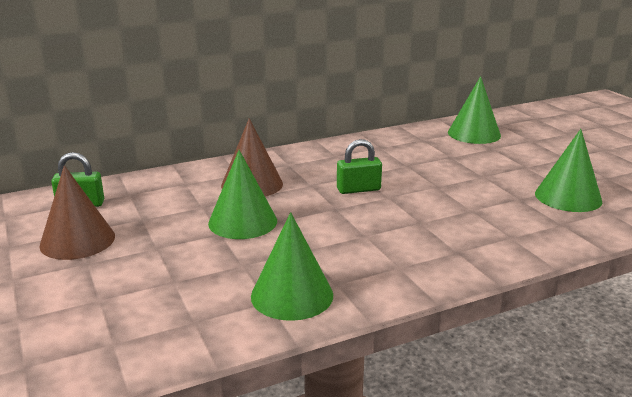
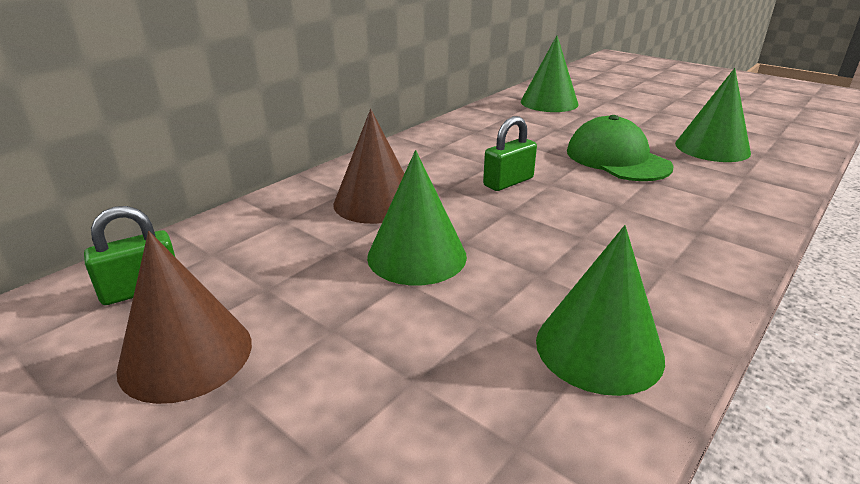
camera: 25 degrees left, 5 degrees up
none -> green cap [567,115,674,181]

